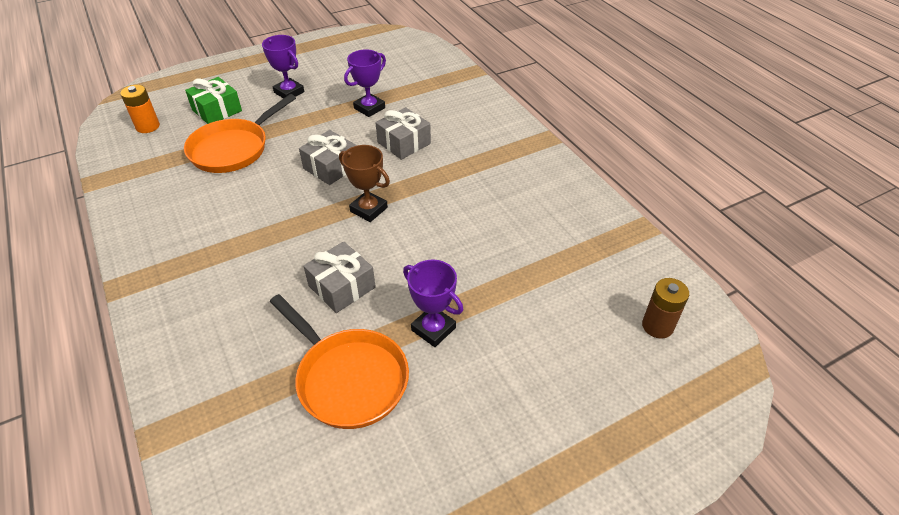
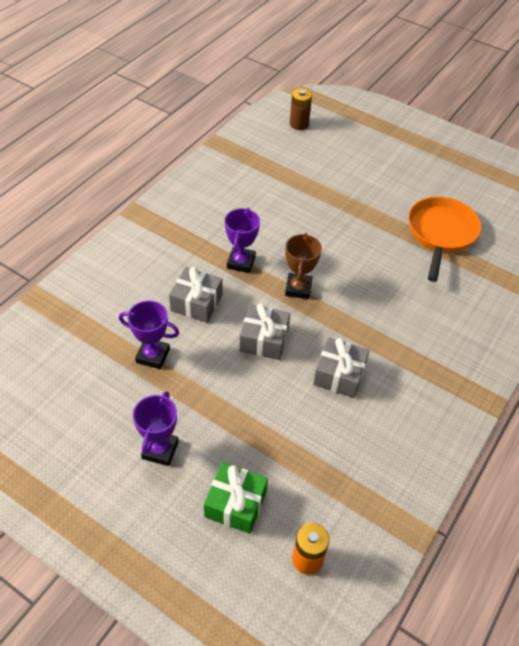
camera: 120 degrees left, 5 degrees up
orange pan [184,94,296,173] -> none
grey gift [303,242,376,313] -> grey gift moved to [313,337,369,398]
purple trophy [403,259,463,347] -> purple trophy moved to [225,208,260,273]

